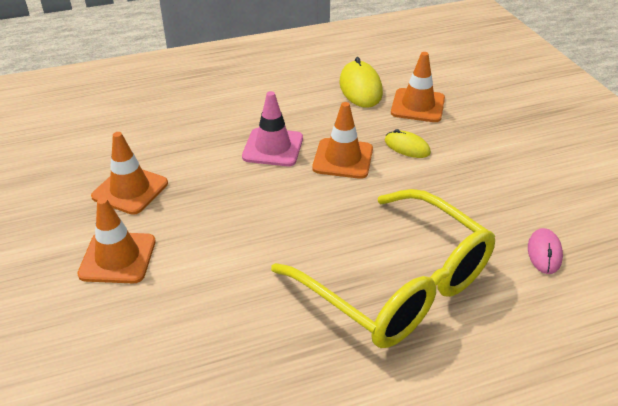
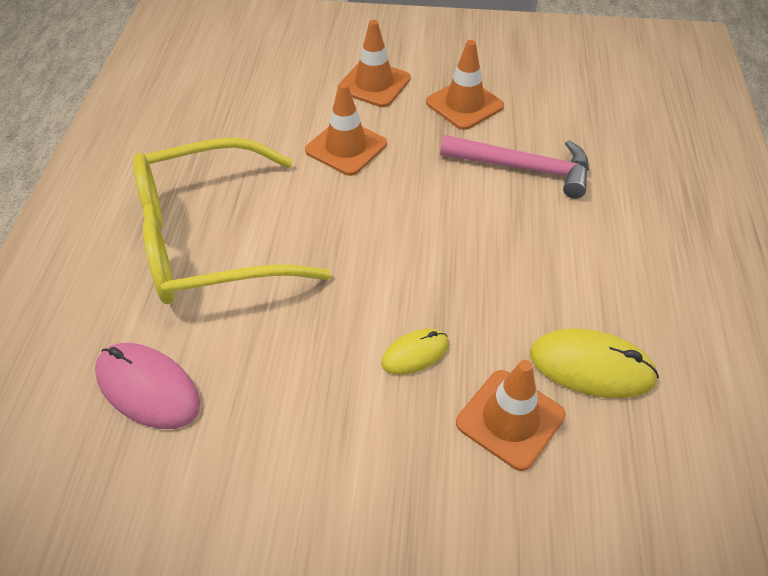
camera: 115 degrees right, 10 degrees up
pink traffic cone [242,91,303,166] -> none
orange traffic cone [312,102,373,179] -> orange traffic cone moved to [305,82,387,176]
pink mouse [528,228,563,274] -> pink mouse [95,343,200,429], size x1.66
none -> pink hammer [440,135,589,199]

